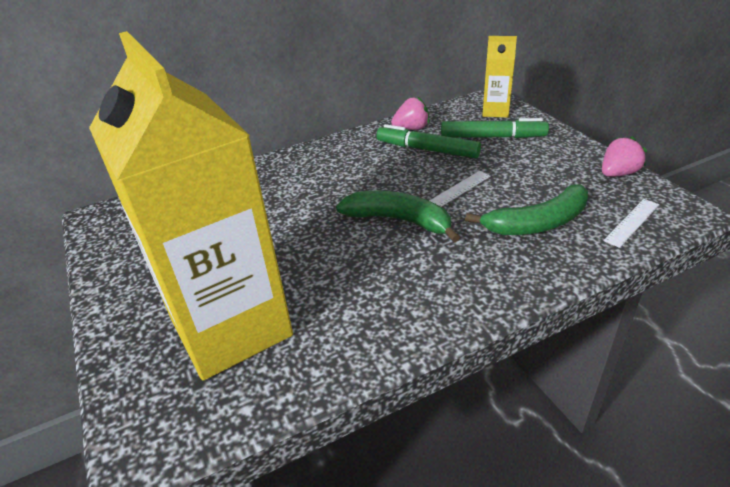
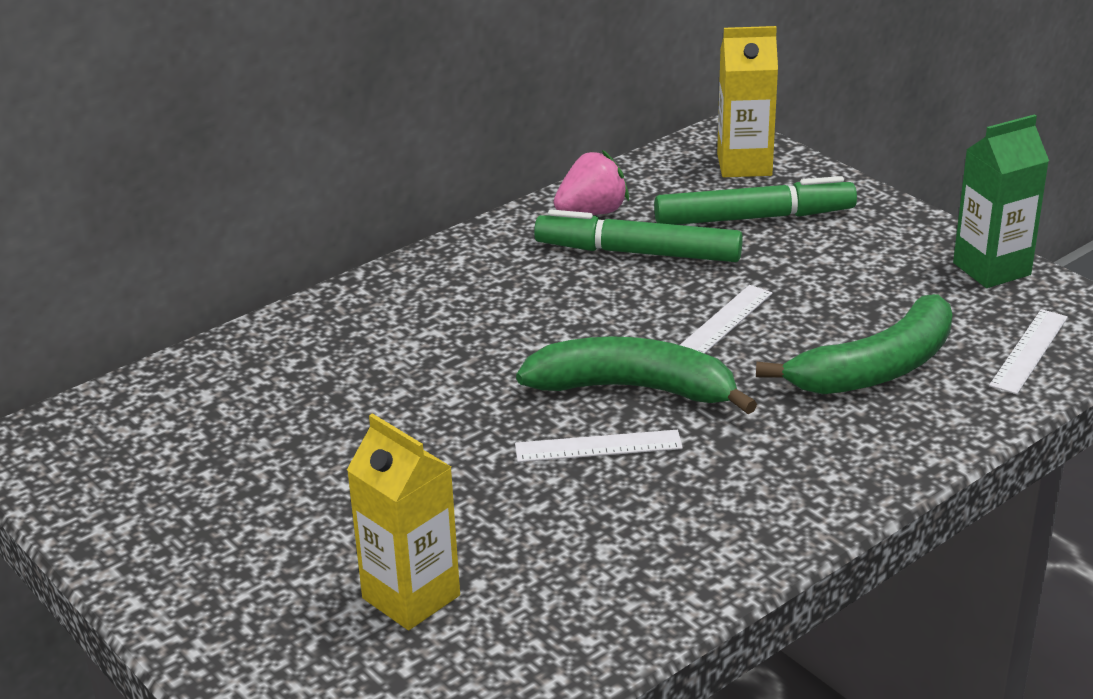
camera: 15 degrees left, 5 degrees down
yellow carton [89,31,293,381] -> yellow carton [347,413,460,630], size x0.43
pink strawberry [602,136,648,177] -> green carton [953,114,1049,288]
none -> white ruler [515,430,683,462]

